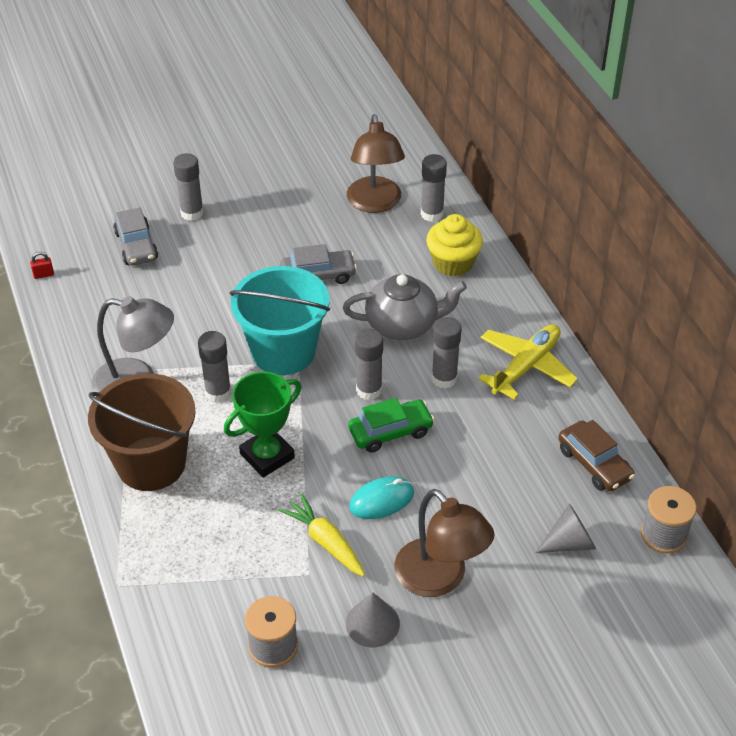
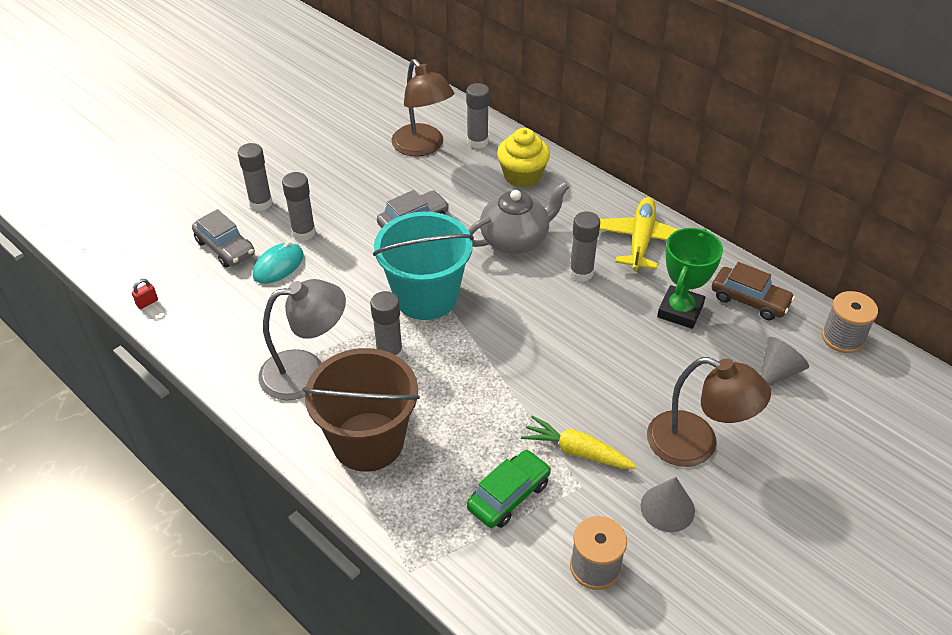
camera: 25 degrees left, 0 degrees up
green trophy [224,372,301,478] -> green trophy moved to [657,228,723,329]
green car [348,398,435,453] -> green car moved to [467,450,551,528]
turquoise mouse [349,476,414,519] -> turquoise mouse moved to [253,242,304,284]
grey glue stick [355,329,383,400] -> grey glue stick moved to [282,172,316,241]

